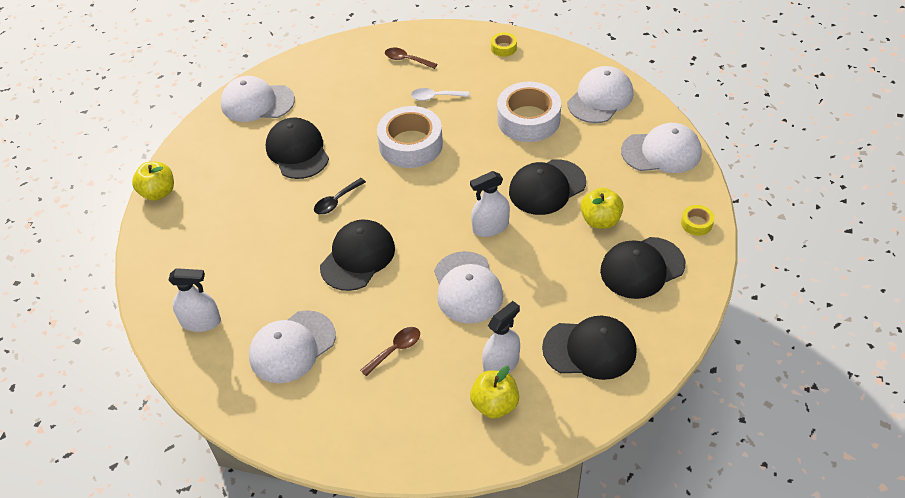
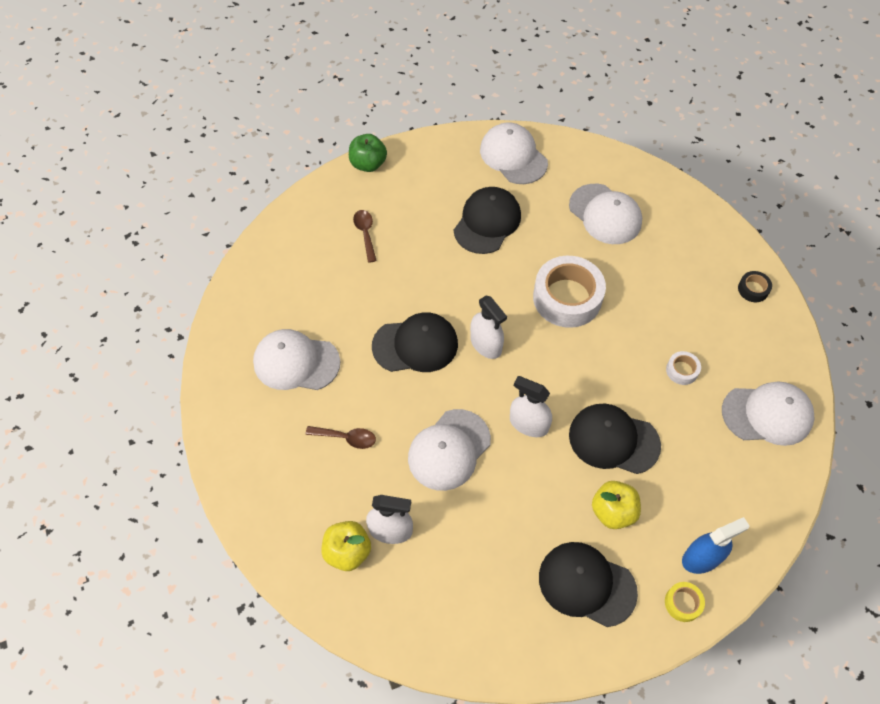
camera: 50 degrees right, 10 degrees up
yellow apple [132,162,174,201] -> green apple [349,134,387,172]
white spray bottle [169,268,221,332] -> white spray bottle moved to [470,296,507,359]
black spoon [314,178,366,215] -> none
brown spoon [385,48,437,69] -> brown spoon moved to [353,210,377,263]
white spoon [411,88,469,101] -> none
yellow tape [491,32,517,57] -> black tape [738,271,772,302]
white tape [497,82,561,142] -> white tape [666,351,701,385], size x0.44
black cap [542,316,637,380] -> none
white cap [621,123,702,173] -> white cap moved to [569,184,642,244]
none -> blue spray bottle [682,517,749,574]

